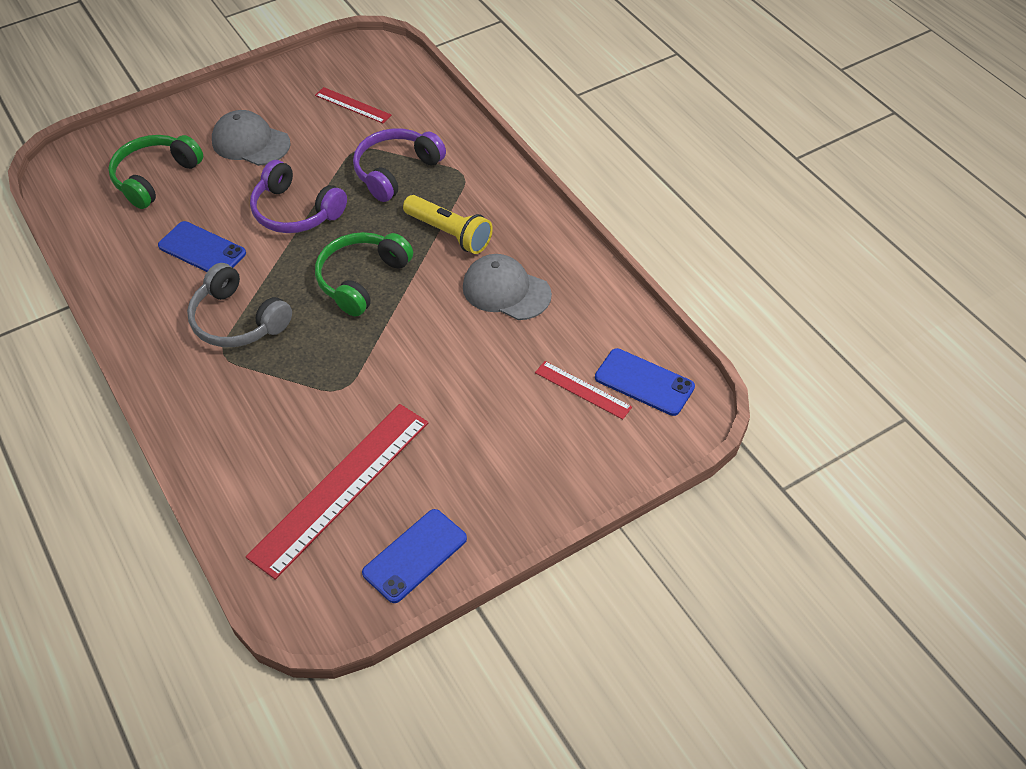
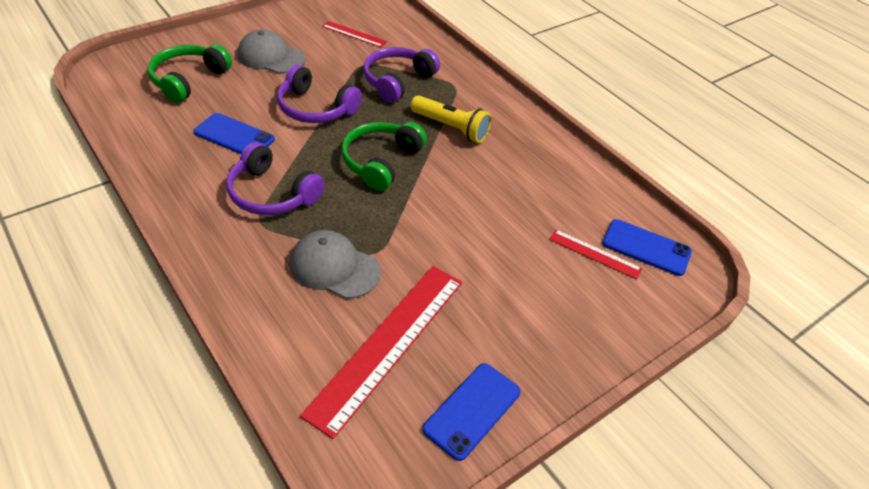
camera: 10 degrees left, 5 degrees down
grey headphones [187,263,292,347] -> purple headphones [226,142,324,215]
grey cap [463,254,552,320] -> grey cap moved to [290,230,381,299]

